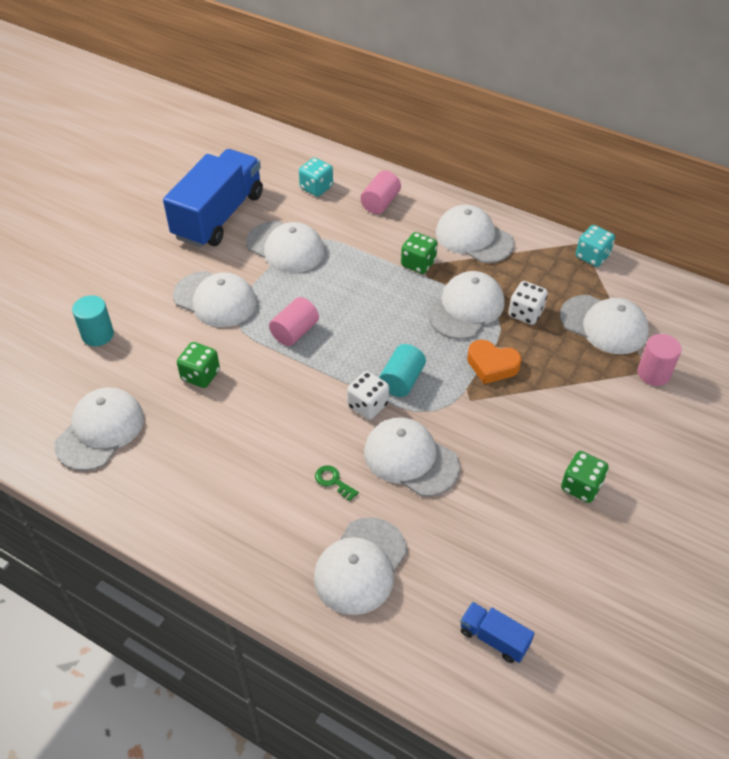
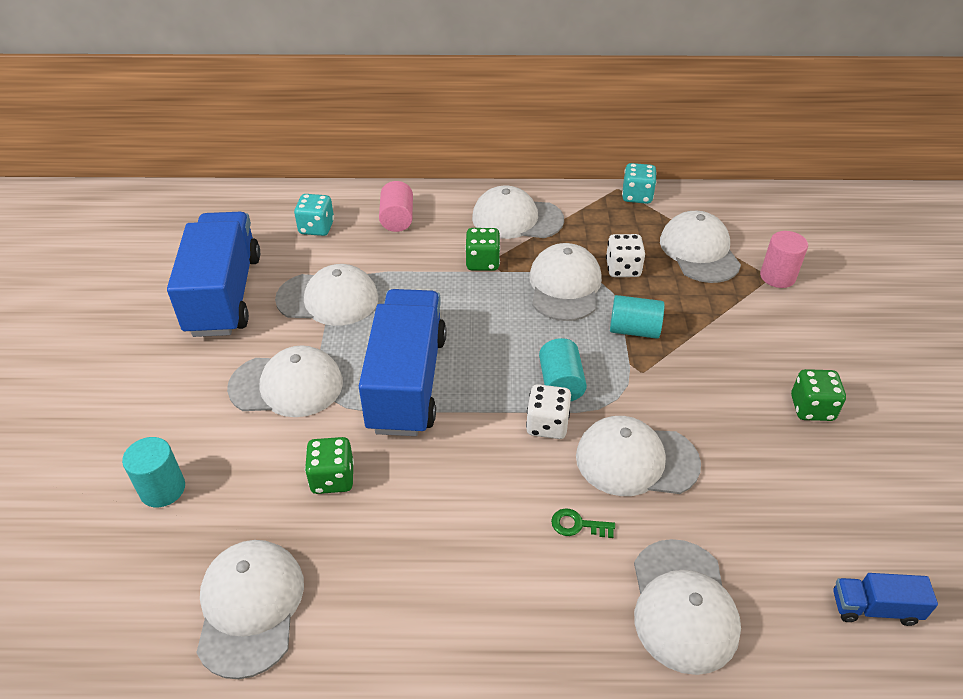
camera: 30 degrees left, 5 degrees down
pink cylinder [269,297,319,346] -> blue truck [359,289,447,436]
orange heart [467,340,522,384] -> turquoise cylinder [610,295,664,339]
white cap [560,295,649,354] -> white cap turned 105 degrees counterclockwise [660,211,741,283]

